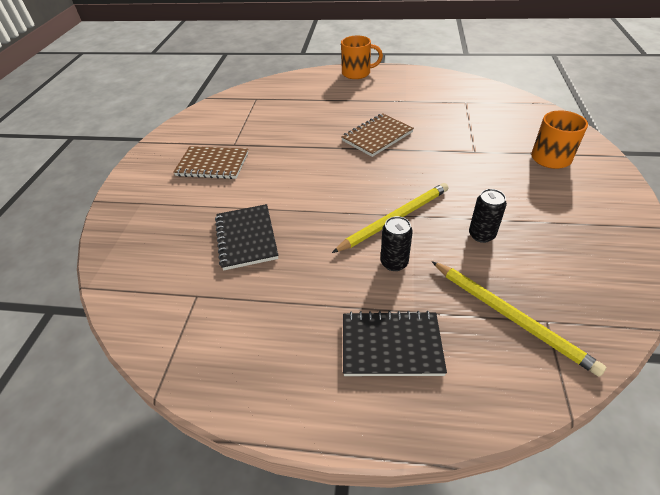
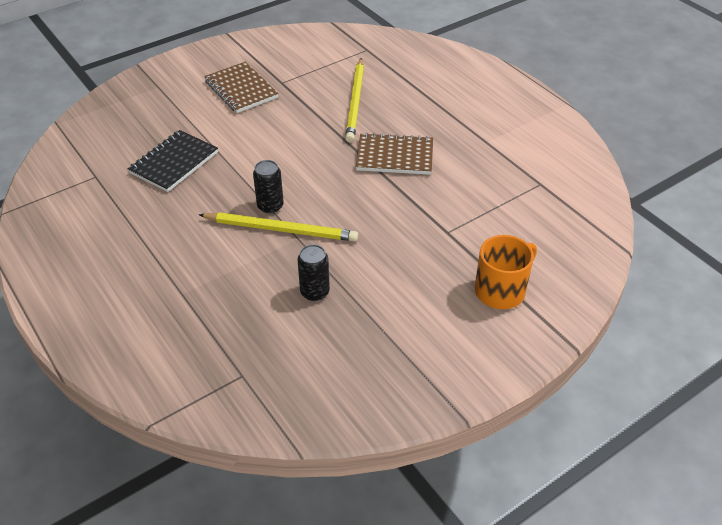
camera: 45 degrees right, 0 degrees up
orange mug [341,36,383,79] -> none
black notebook [343,311,447,376] -> none
black can [381,216,413,271] -> black can moved to [253,160,284,214]
yellow pencil [432,261,606,377] -> yellow pencil moved to [345,58,364,143]

